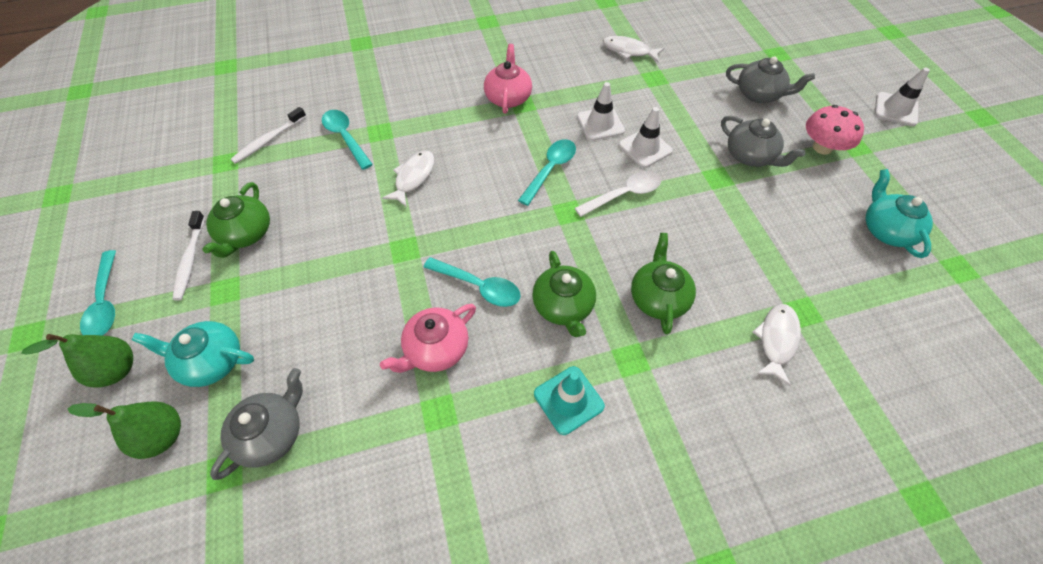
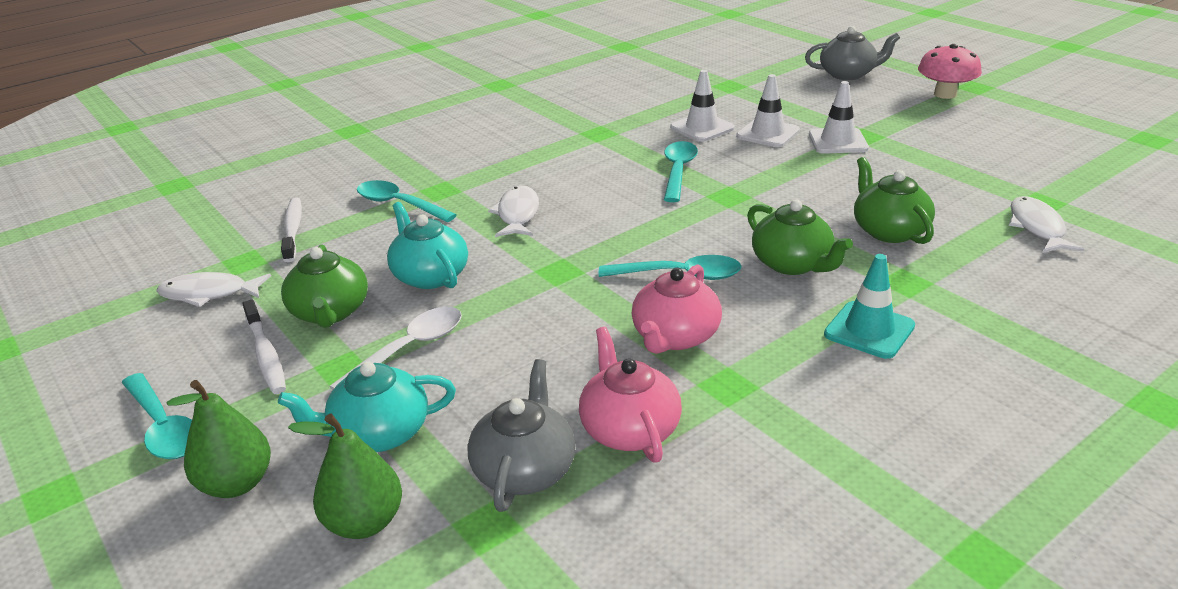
camera: 20 degrees left, 25 degrees down
white toothbrush [231,107,306,164] -> white toothbrush turned 150 degrees clockwise [281,197,302,262]
pink teapot [484,44,532,114] -> pink teapot moved to [579,327,682,463]
white spoon [575,171,661,217] -> white spoon moved to [329,307,462,390]
white fish [603,36,664,62] -> white fish moved to [156,272,271,307]
grey teapot [721,116,805,167] -> none
turquoise teapot [866,169,933,258] -> turquoise teapot moved to [387,202,468,289]
white traffic cone [875,68,930,126] -> white traffic cone moved to [809,81,869,154]

